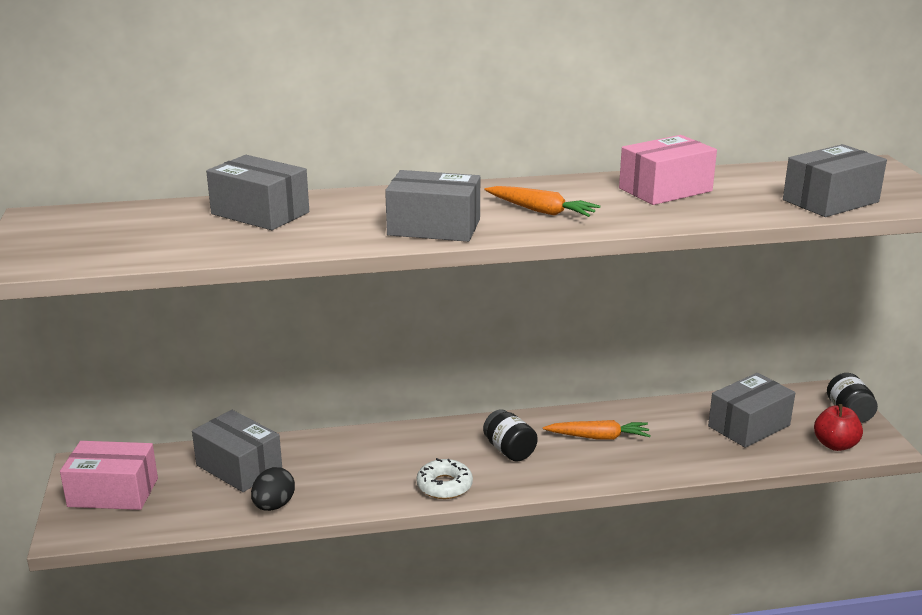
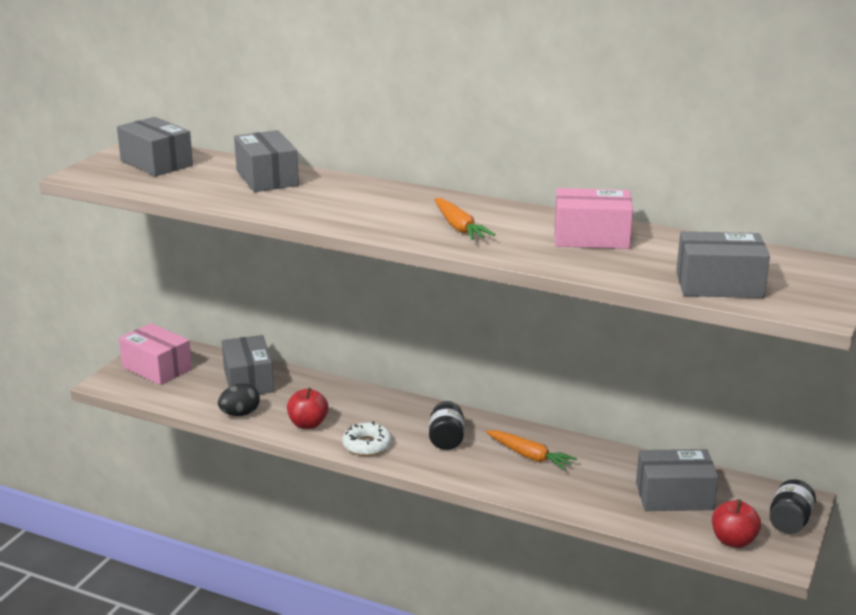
camera: 35 degrees right, 0 degrees up
grey box [385,170,480,242] -> grey box moved to [117,117,193,176]
none -> red apple [287,388,329,429]

